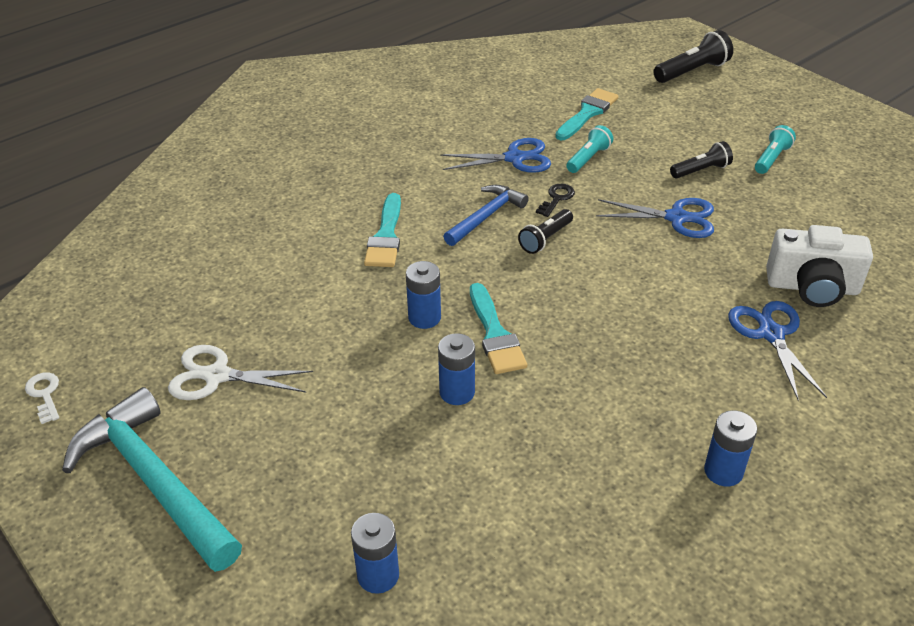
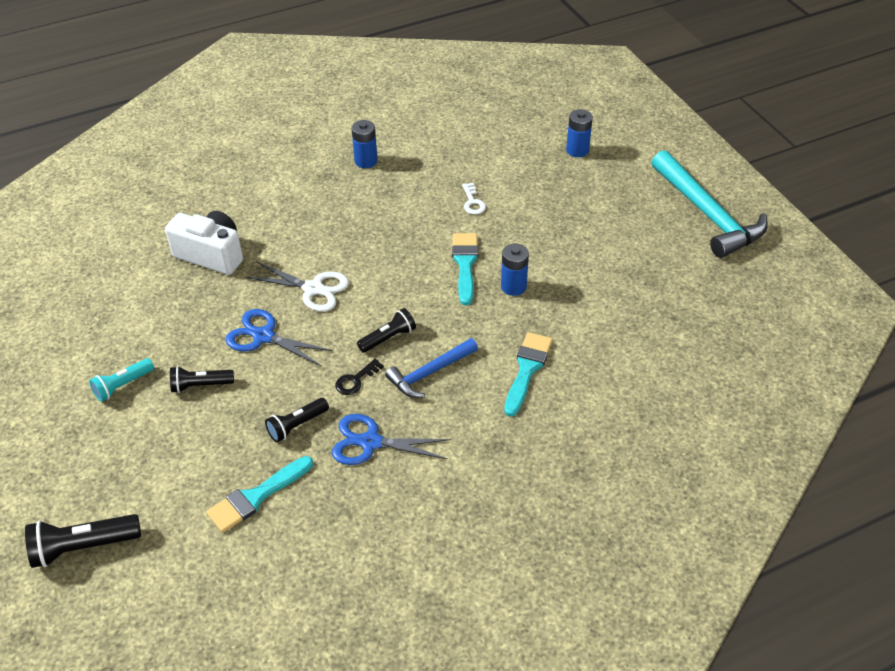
camera: 165 degrees left, 5 degrees up
white key [25,372,59,424] -> white key moved to [462,183,486,215]
white scissors [168,345,313,400] -> white scissors moved to [246,262,349,312]
blue battery [438,333,475,405] -> none
turquoise flashlight [566,125,613,173] -> black flashlight [265,398,329,442]
blue scissors [728,301,827,401] -> none

